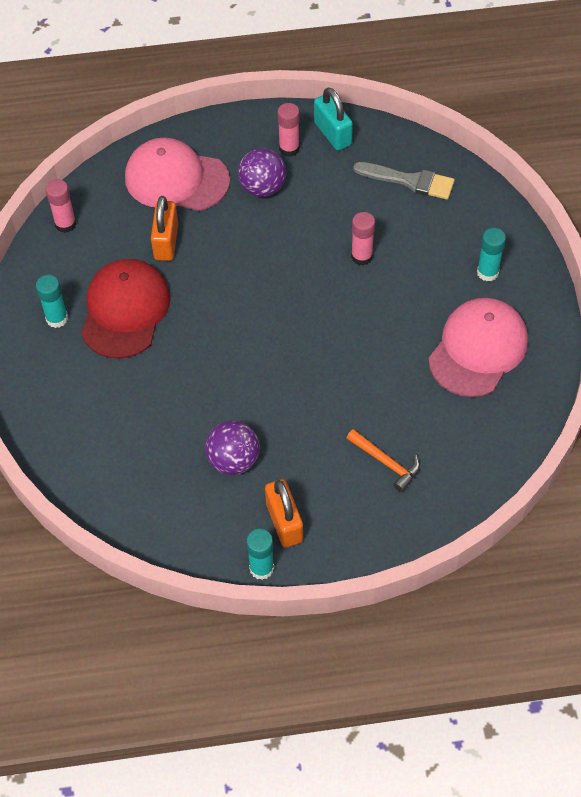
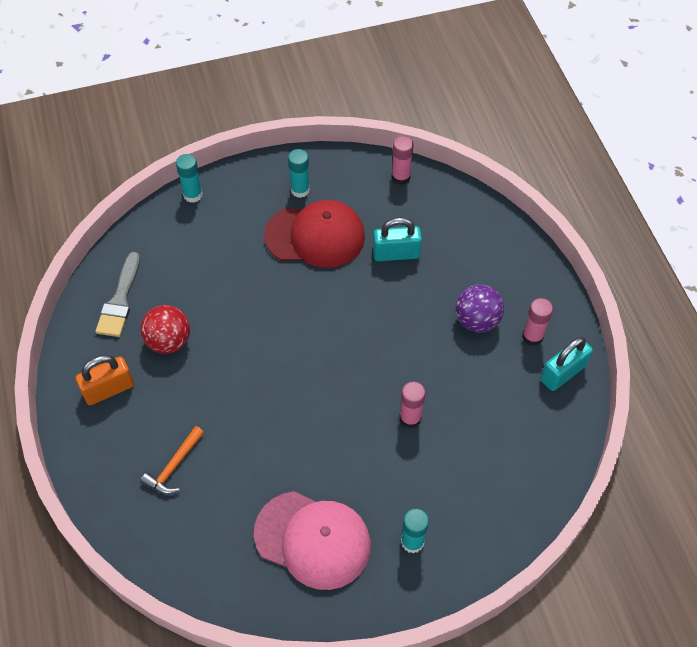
camera: 80 degrees right, 0 degrees up
pink cap [125,138,230,211] -> none
orange padlock [151,196,178,261] -> turquoise padlock [373,217,422,261]
purple ball [205,420,260,475] -> red ball [141,305,190,354]
turquoise glue stick [246,529,274,580] -> turquoise glue stick moved to [176,154,203,203]
grey brush [353,162,455,200] -> grey brush moved to [95,252,140,337]

